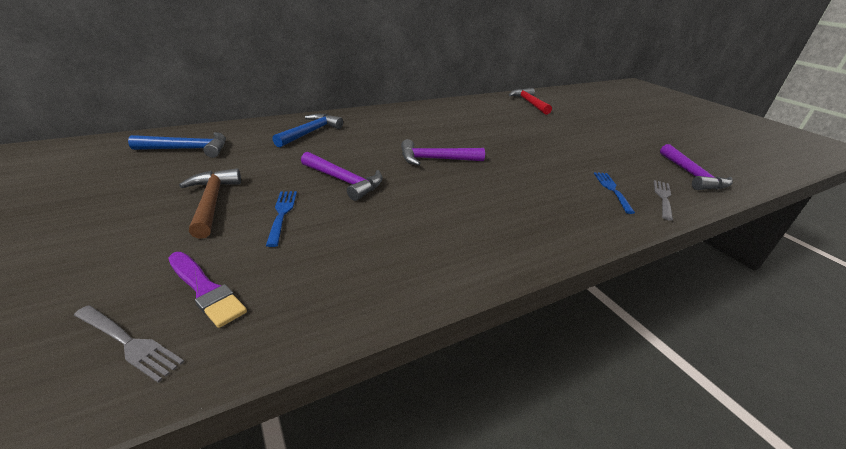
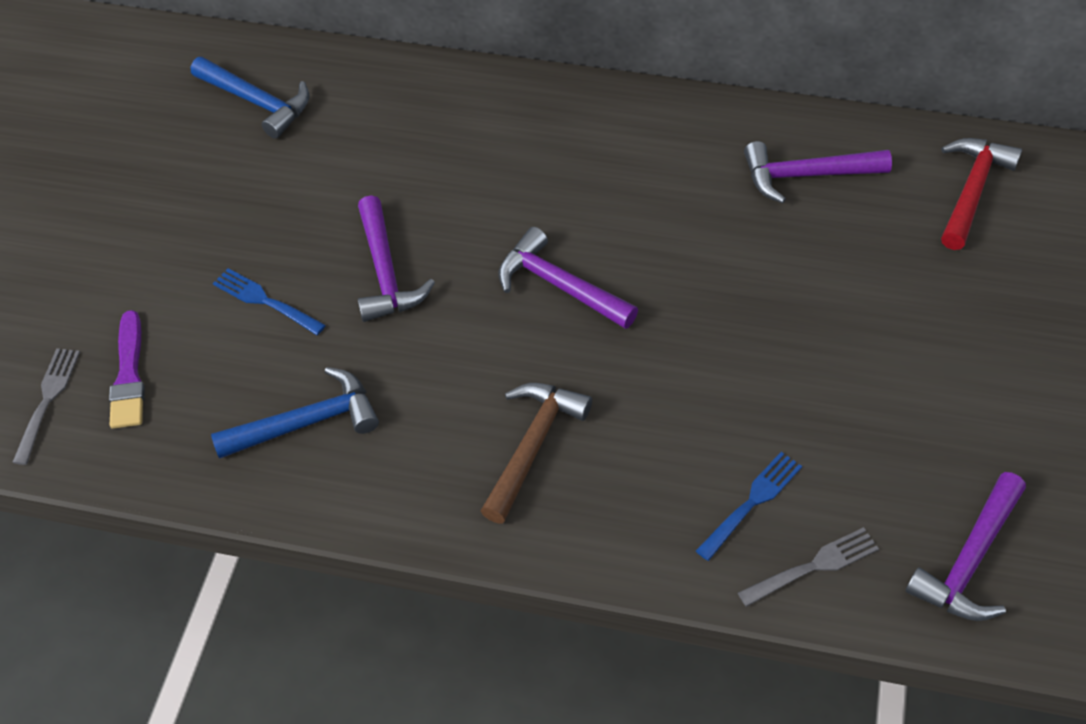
camera: 45 degrees right, 20 degrees up
grey fork [74,305,184,383] -> grey fork turned 150 degrees counterclockwise [12,348,80,465]
brown hammer [179,168,241,239] -> brown hammer moved to [481,383,592,523]
blue fork [266,191,297,247] -> blue fork turned 90 degrees counterclockwise [213,268,326,335]
blue hammer [272,114,343,147] -> blue hammer moved to [211,367,379,459]
none -> purple hammer [744,141,892,203]

